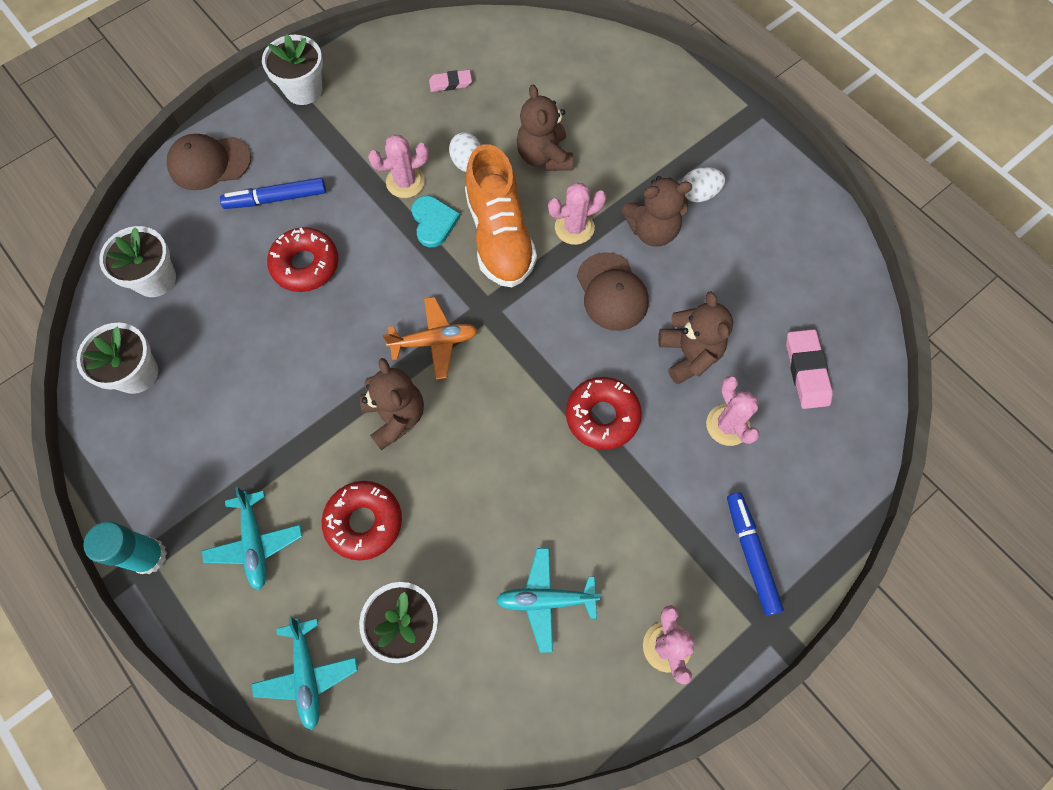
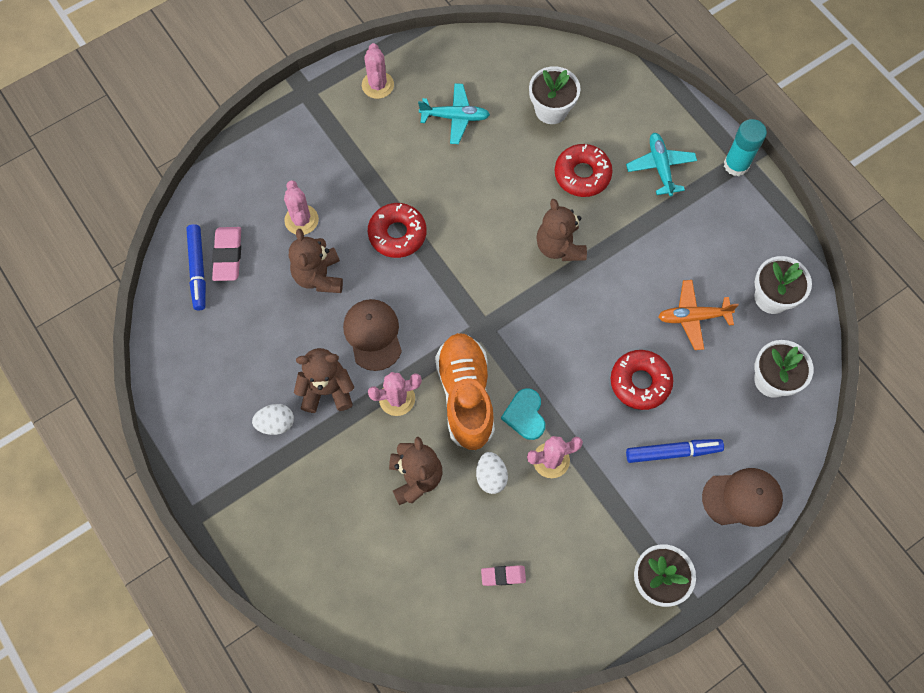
camera: 175 degrees left, 0 degrees up
turquoise plane [252,617,358,730] -> none
orange plane [383,297,478,380] -> orange plane moved to [658,280,738,350]
blue marker [727,492,784,616] -> blue marker moved to [186,224,206,310]

